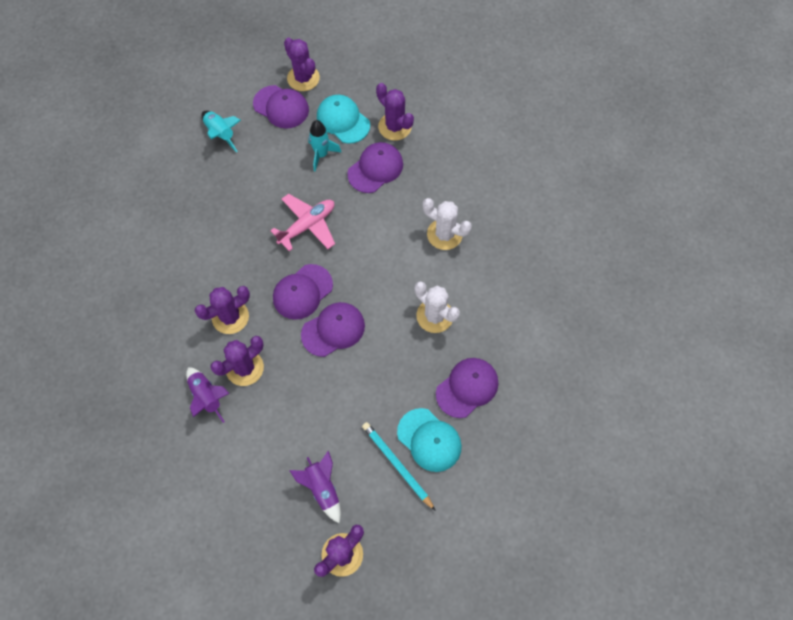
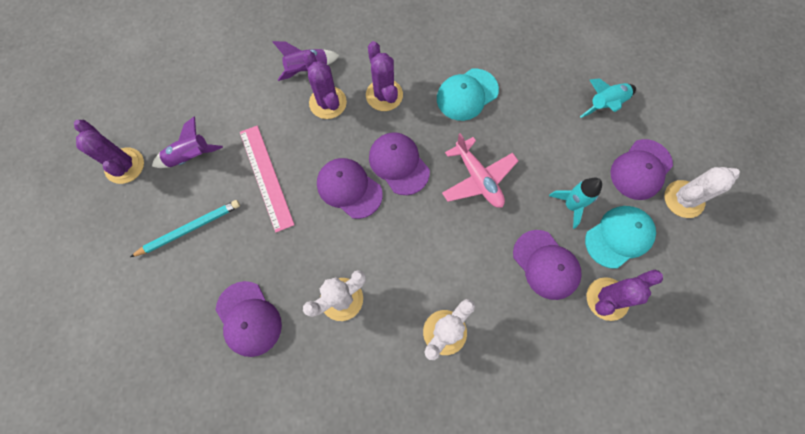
camera: 100 degrees right, 5 degrees up
purple cactus [284,38,320,91] -> white cactus [664,167,740,218]
purple cap [301,302,365,357] -> purple cap turned 150 degrees clockwise [317,158,383,219]
turquoise cap [397,408,462,472] -> turquoise cap moved to [437,69,499,121]
none -> pink ruler [240,126,294,233]

